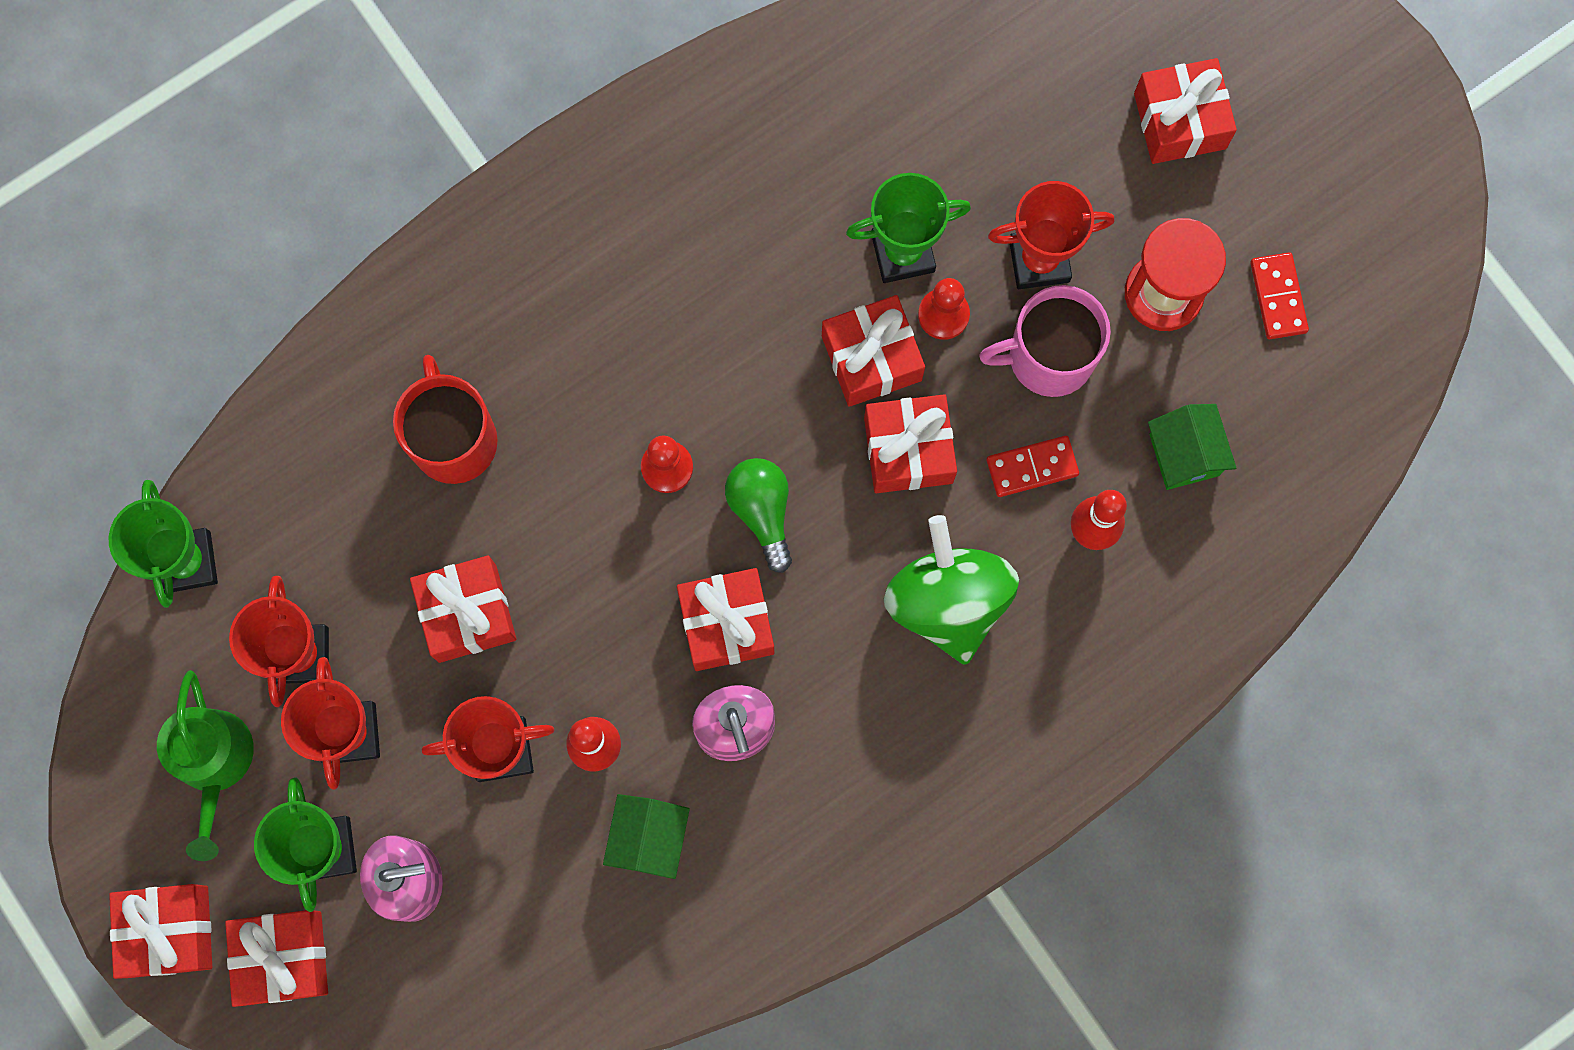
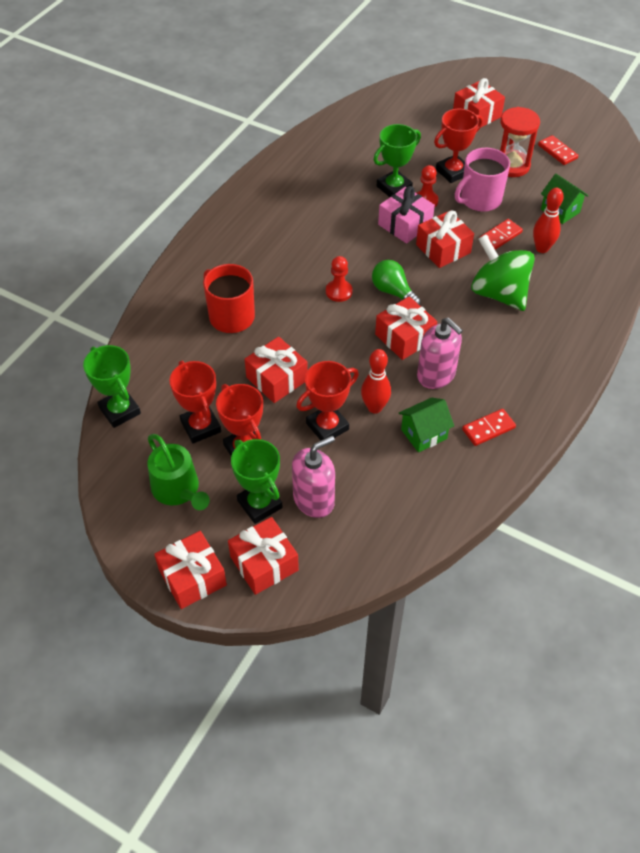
camera: 25 degrees left, 25 degrees down
green house [603,794,690,879] -> green house turned 75 degrees clockwise [399,397,454,452]
red gift [822,295,925,407] -> pink gift [378,186,435,243]
none -> red domino [462,409,516,446]

